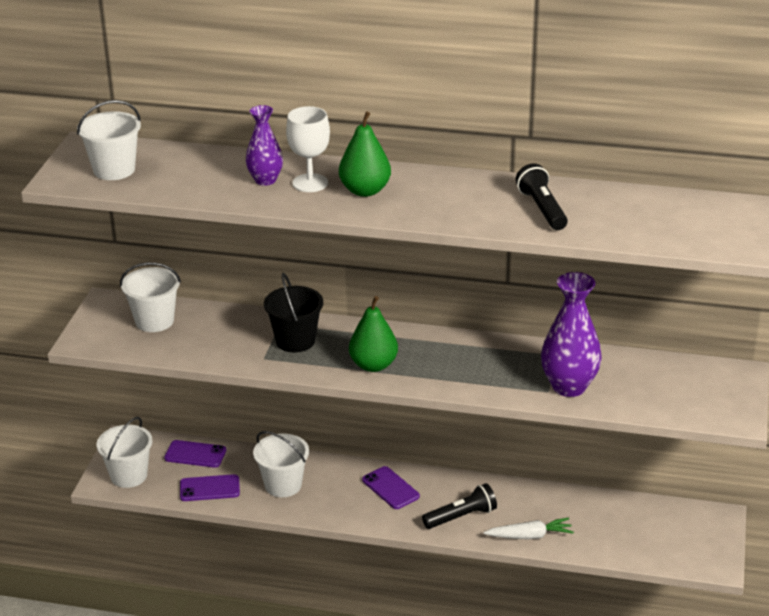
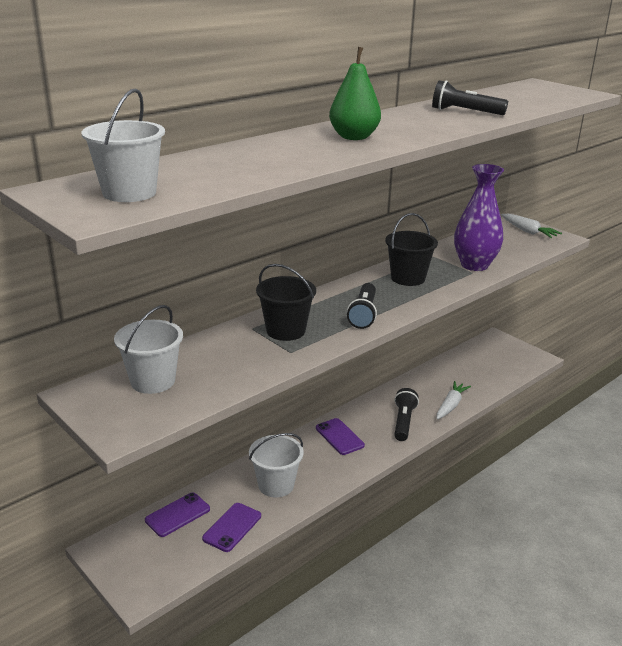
camera: 55 degrees left, 5 degrees down
white bucket [96,417,153,488] -> none
purple vase [246,105,283,186] -> none
white goblet [286,106,330,192] -> none
green pear [349,296,398,372] -> black flashlight [347,283,377,329]
purple phone [362,466,420,509] -> purple phone turned 60 degrees clockwise [316,418,365,455]
none -> black bucket [385,213,438,286]
none -> white carrot [501,214,562,238]

